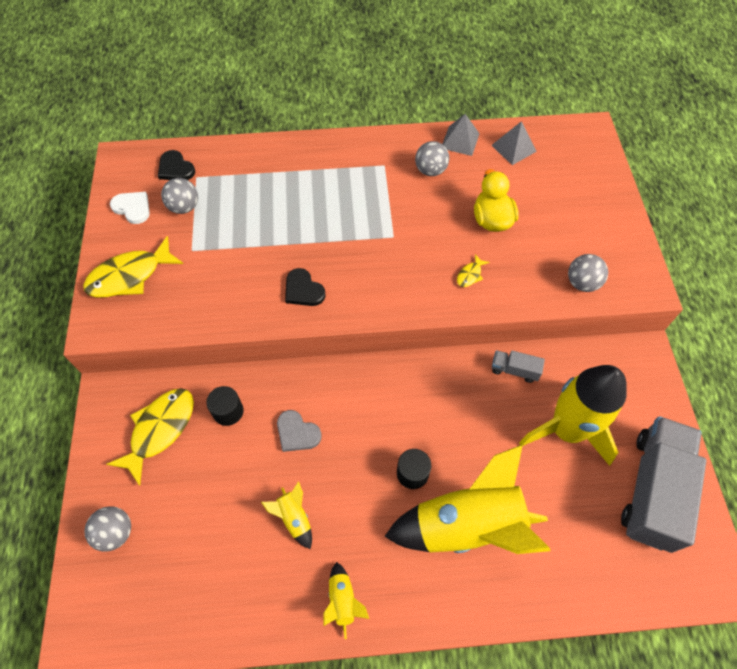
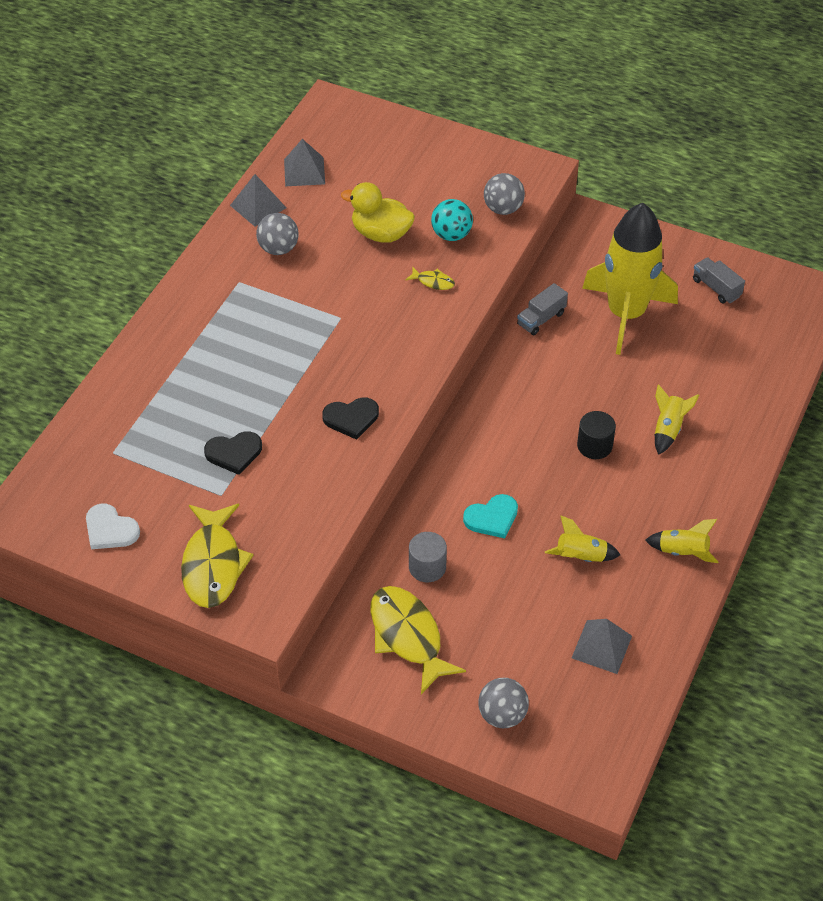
camera: 60 degrees left, 10 degrees down
white heart [110,192,150,224] -> white heart turned 120 degrees counterclockwise [86,504,140,549]
black heart [158,150,195,180] -> black heart moved to [204,431,262,475]
grey ball [161,178,198,214] -> none
black cylinder [206,386,244,426] -> grey cylinder [409,532,447,582]
grey heart [277,410,322,452] -> turquoise heart [463,494,518,539]
yellow rocket [384,444,550,554] -> yellow rocket [655,384,699,455], size x0.42
yellow fish [457,254,490,287] -> yellow fish turned 45 degrees counterclockwise [405,267,455,290]
grey truck [621,416,706,553] -> grey truck [693,257,745,303], size x0.43
none -> turquoise ball [431,199,473,241]
none -> grey pyramid [572,619,632,674]

